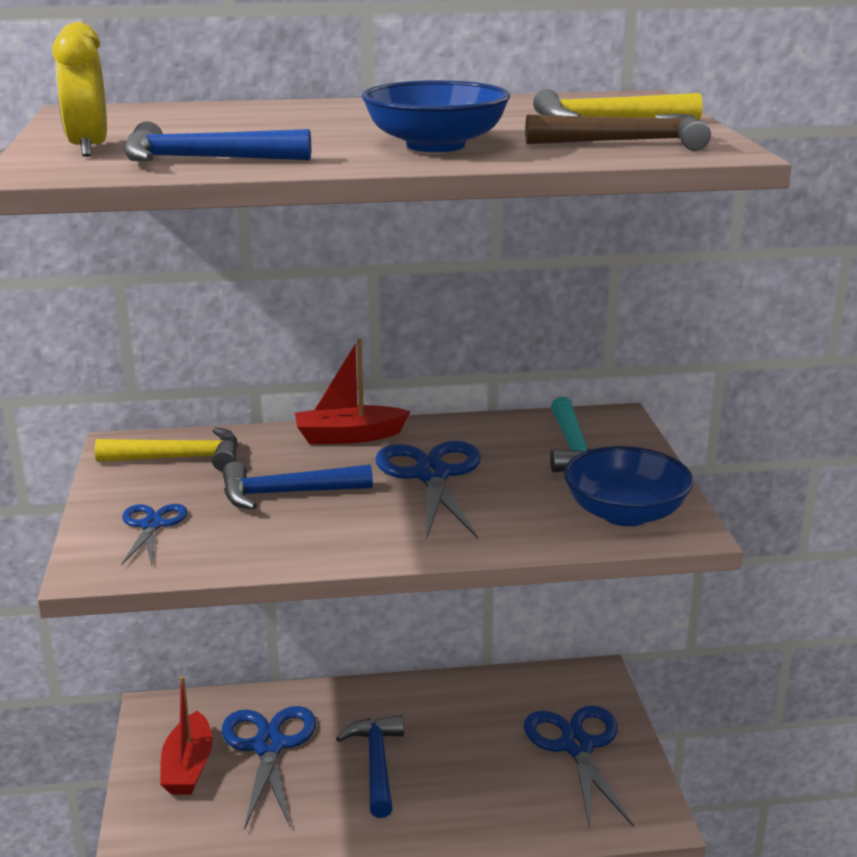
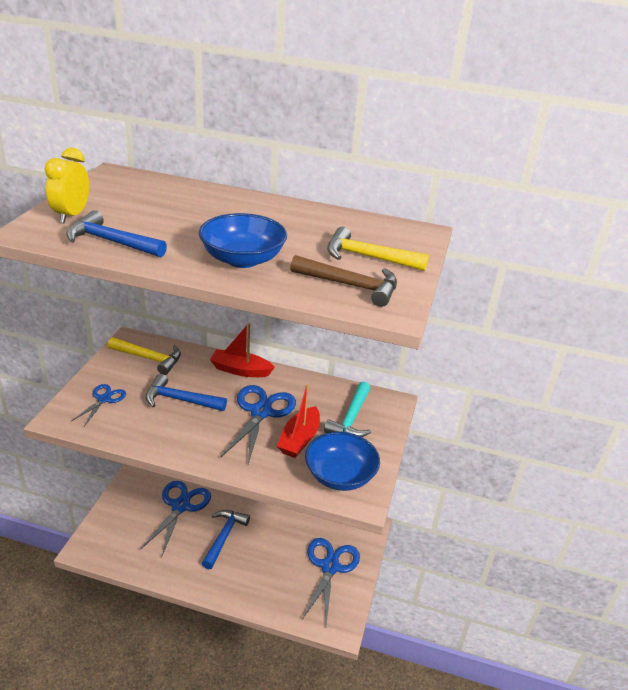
camera: 20 degrees right, 10 degrees up
red boat [160,676,213,795] -> red boat moved to [277,384,320,458]

